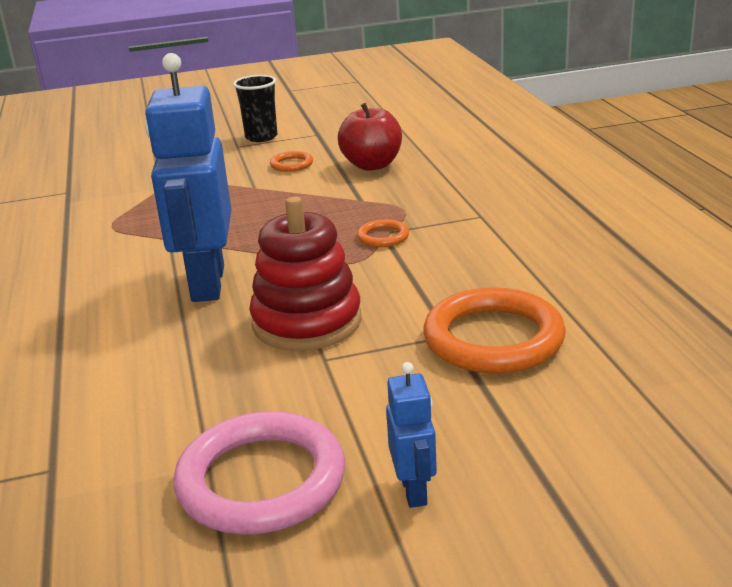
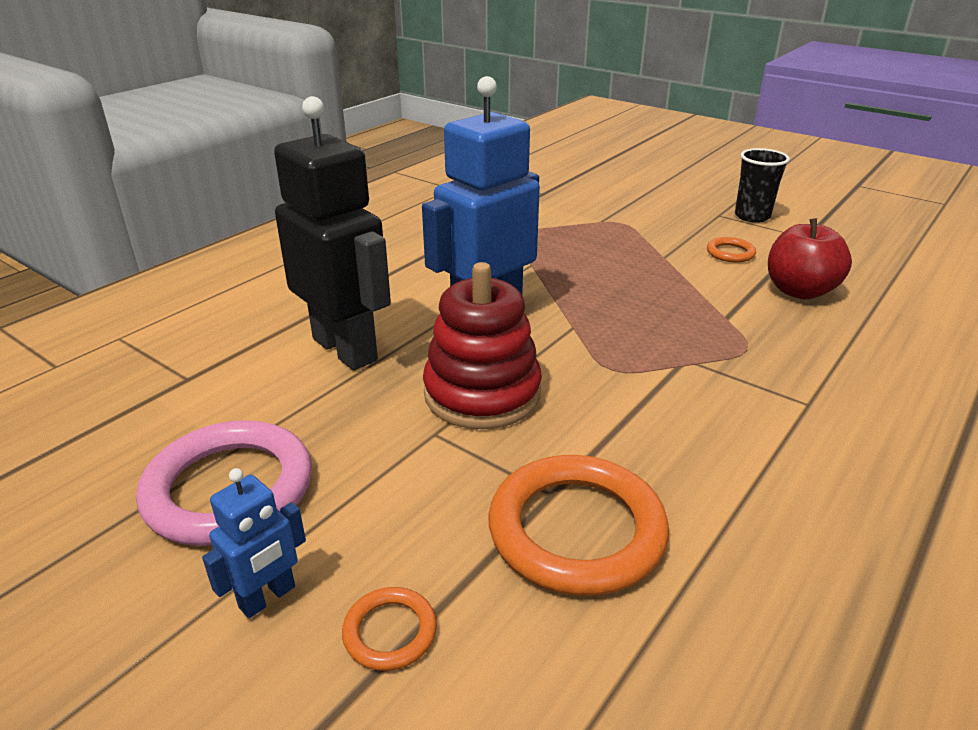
camera: 50 degrees right, 5 degrees up
orange ring [357,219,409,247] -> orange ring moved to [342,587,437,671]
none -> black robot [274,96,391,370]

